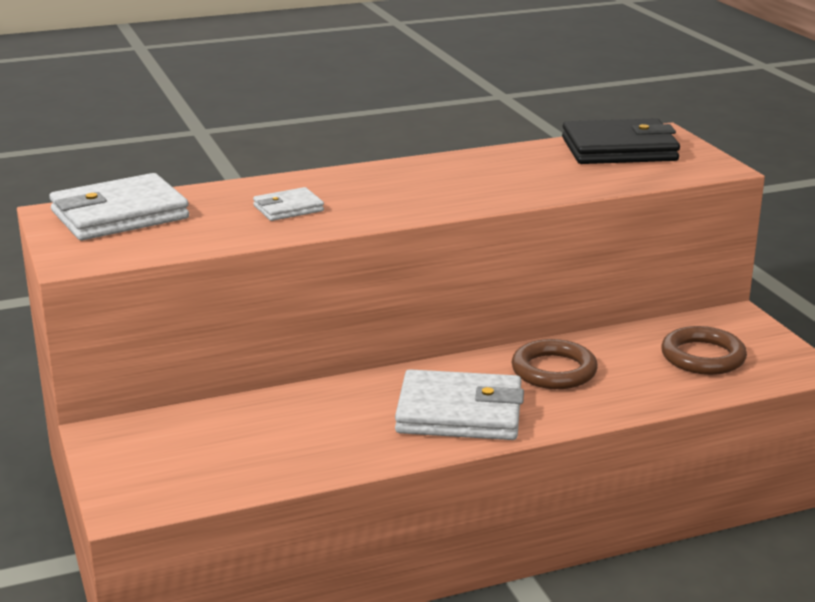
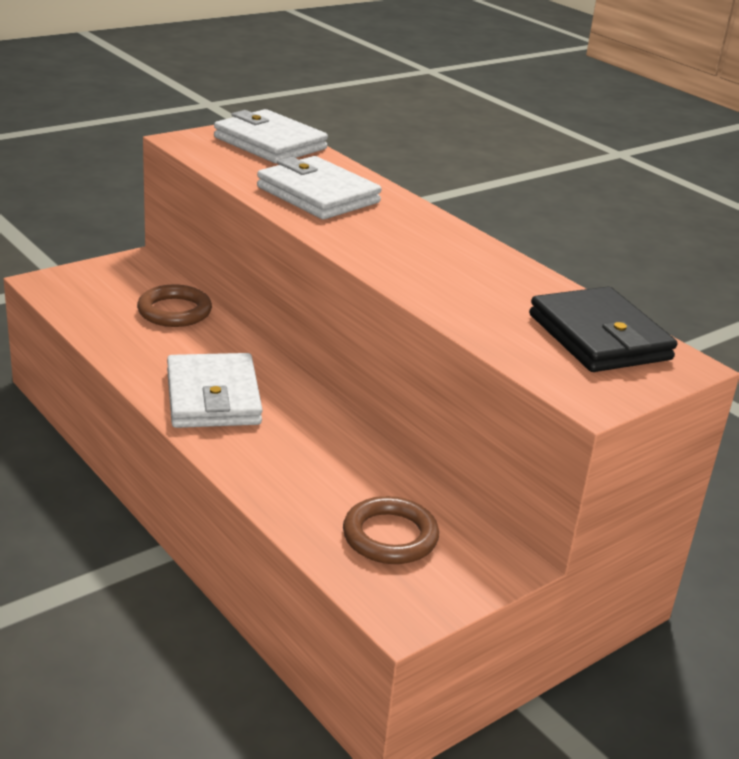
camera: 70 degrees right, 5 degrees up
white wallet [253,187,324,221] -> white wallet [257,156,382,219], size x1.94
brown ring [512,339,598,389] -> brown ring moved to [137,285,212,327]

